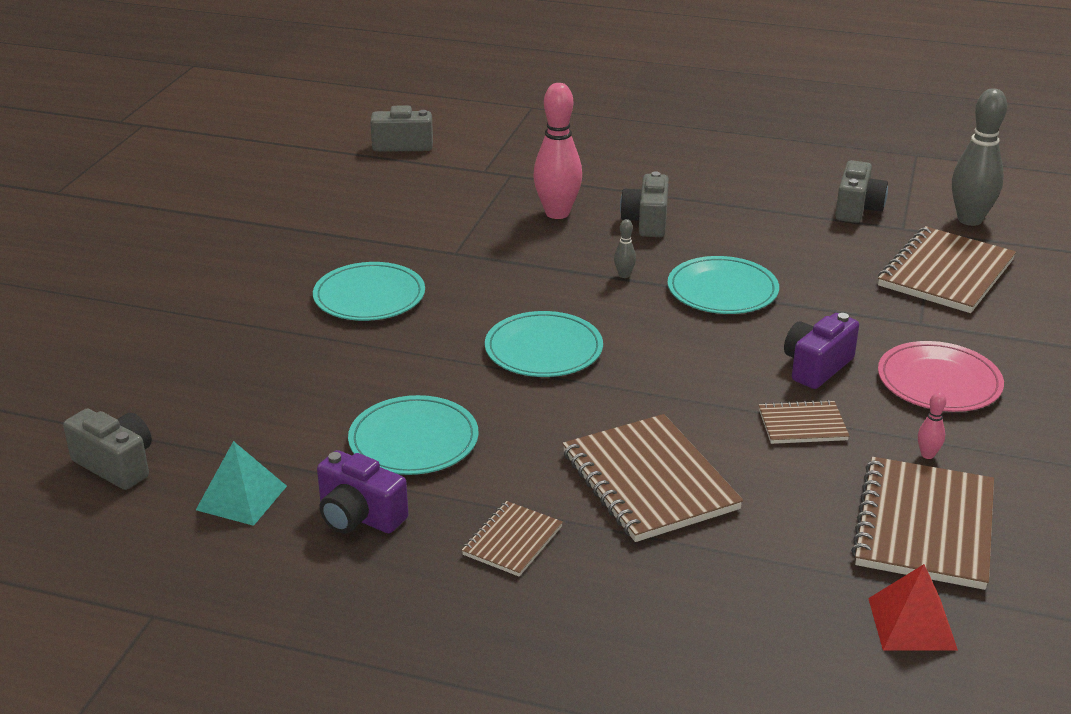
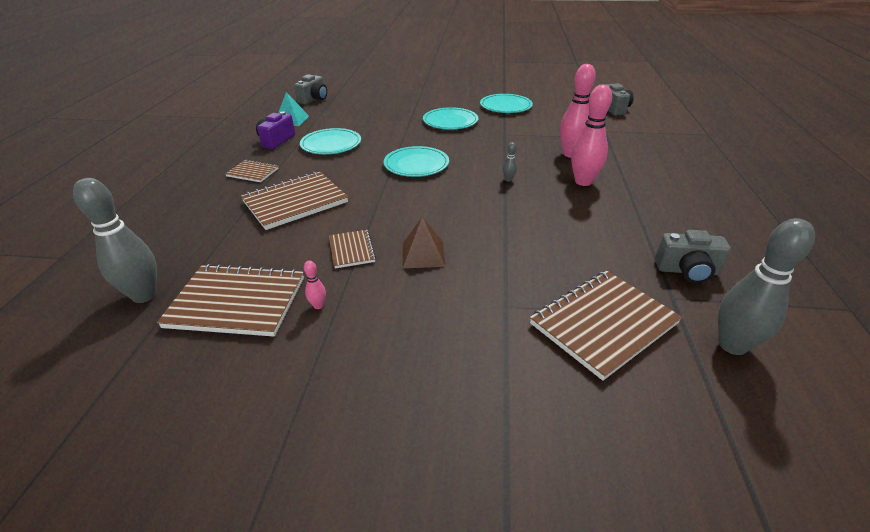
camera: 80 degrees right, 5 degrees up
grey camera [620,171,669,237] -> pink bowling pin [571,84,612,186]
turquoise plate [668,256,779,314] -> turquoise plate moved to [480,94,533,113]
purple camera [784,313,859,389] -> brown pyramid [403,217,446,268]
red pyramid [868,564,958,651] -> grey bowling pin [73,178,157,303]
brown notebook [878,226,1016,313] -> brown notebook turned 60 degrees counterclockwise [530,271,682,381]
pink plate [878,341,1004,412] -> none

